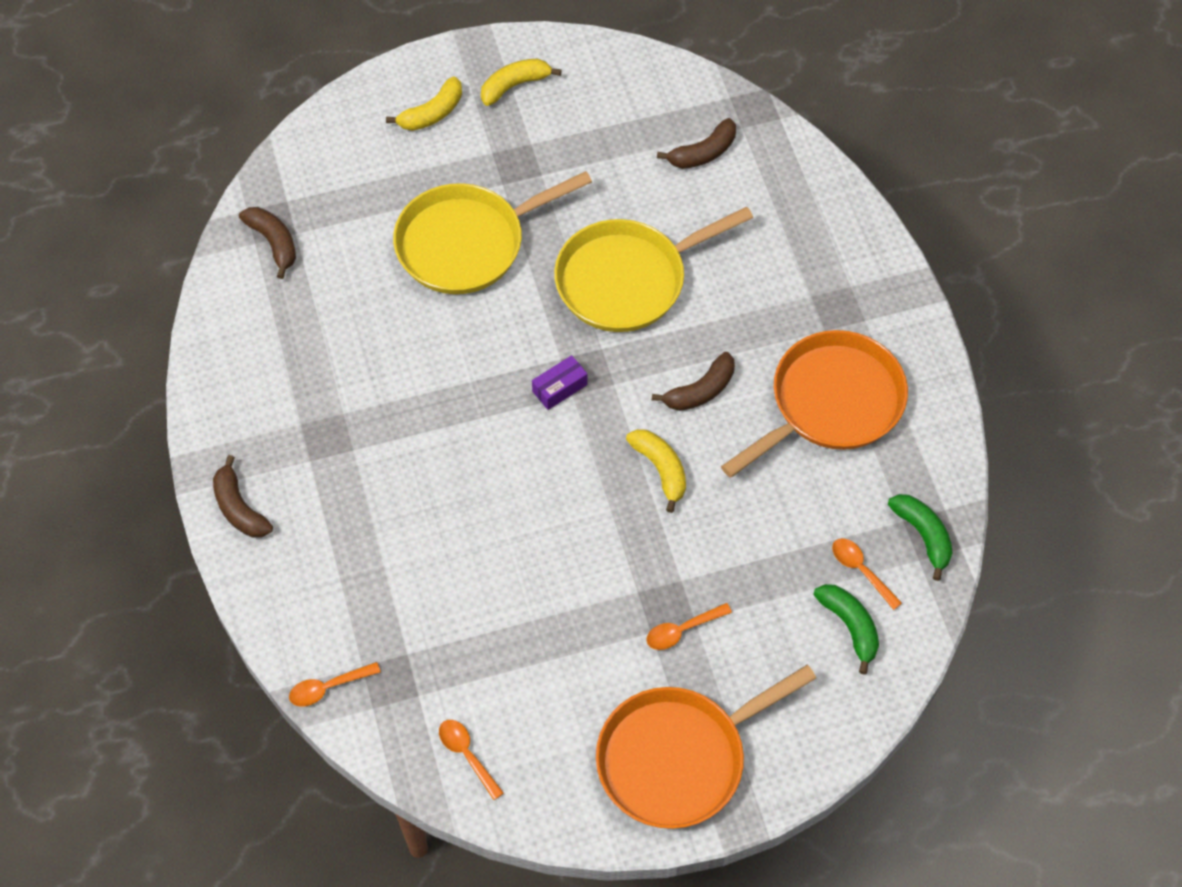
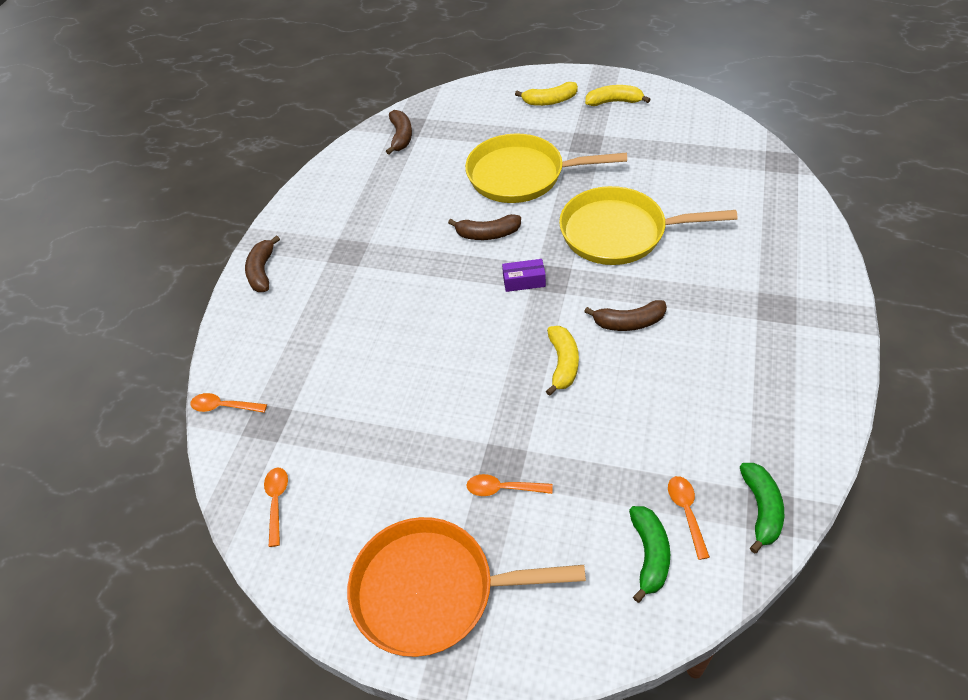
camera: 35 degrees right, 10 degrees down
brown banana [657,118,736,169] -> brown banana moved to [448,214,521,240]
orange pan [721,330,908,478] -> none

